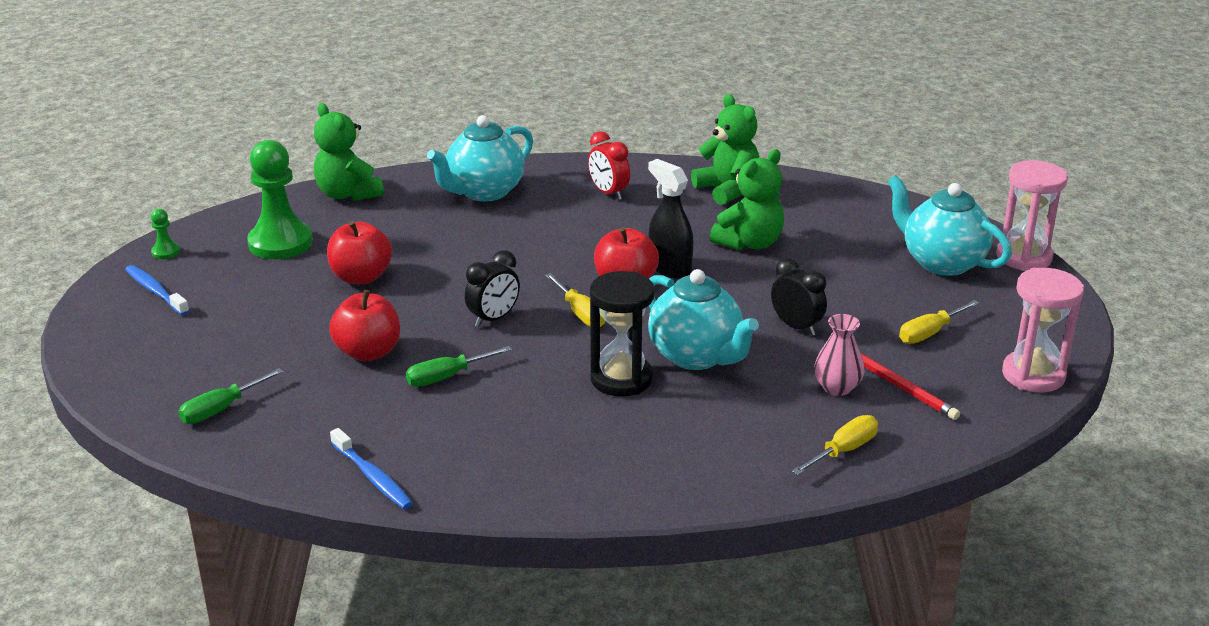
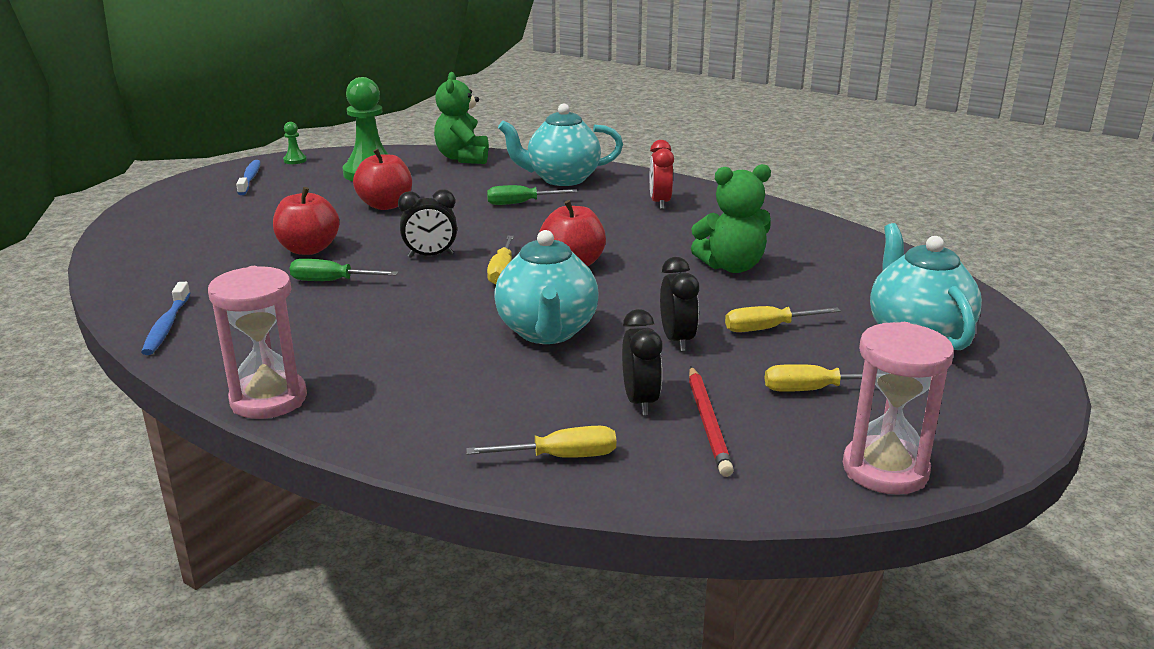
camera: 35 degrees right, 5 degrees down
green screwdriver [178,368,284,424] -> green screwdriver moved to [487,185,578,205]
black hourglass [590,271,654,396] -> none
black spray bottle [648,159,694,279] -> none
green teddy bear [691,94,759,205] -> none
pink vase [814,314,865,396] -> black clock [622,309,663,416]
pink hourglass [996,160,1068,271] -> pink hourglass moved to [208,266,307,419]
none -> yellow screwdriver [725,306,841,332]

